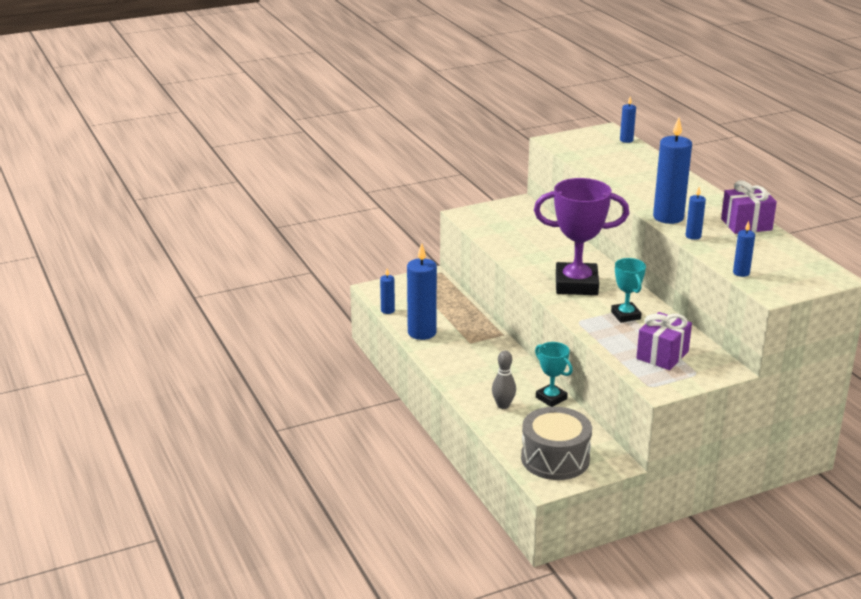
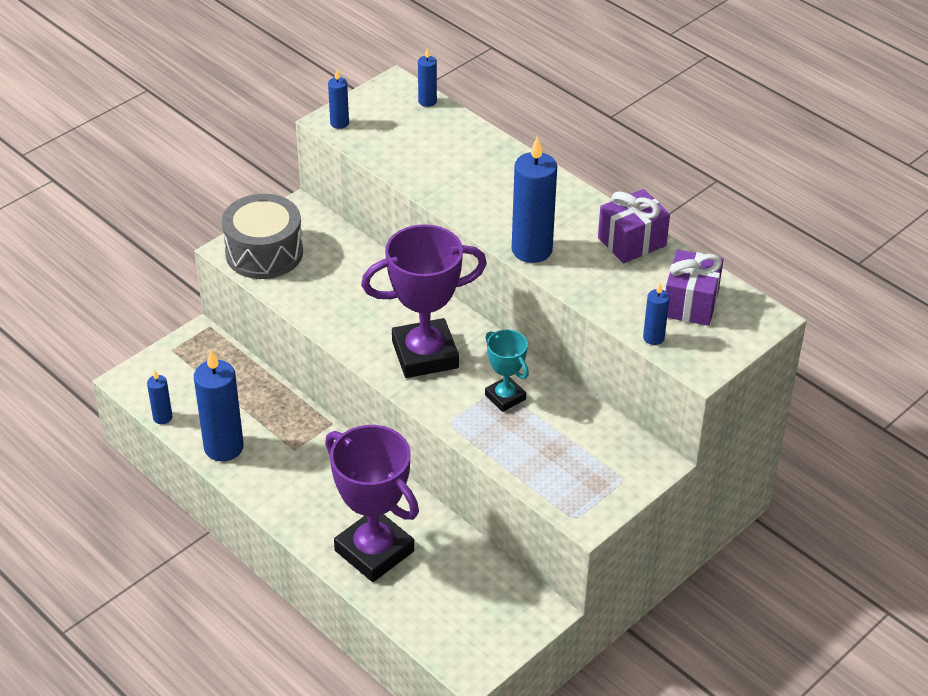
camera: 20 degrees left, 15 degrees up
grey bowling pin [492,350,516,409] -> purple trophy [325,425,419,582]
grey drum [521,407,592,480] -> grey drum moved to [222,194,303,279]
turquoise trophy [535,342,573,407] -> none
purple gift [636,312,692,370] -> purple gift moved to [666,249,724,326]
blue candle [686,187,706,240] -> blue candle moved to [328,70,349,129]

